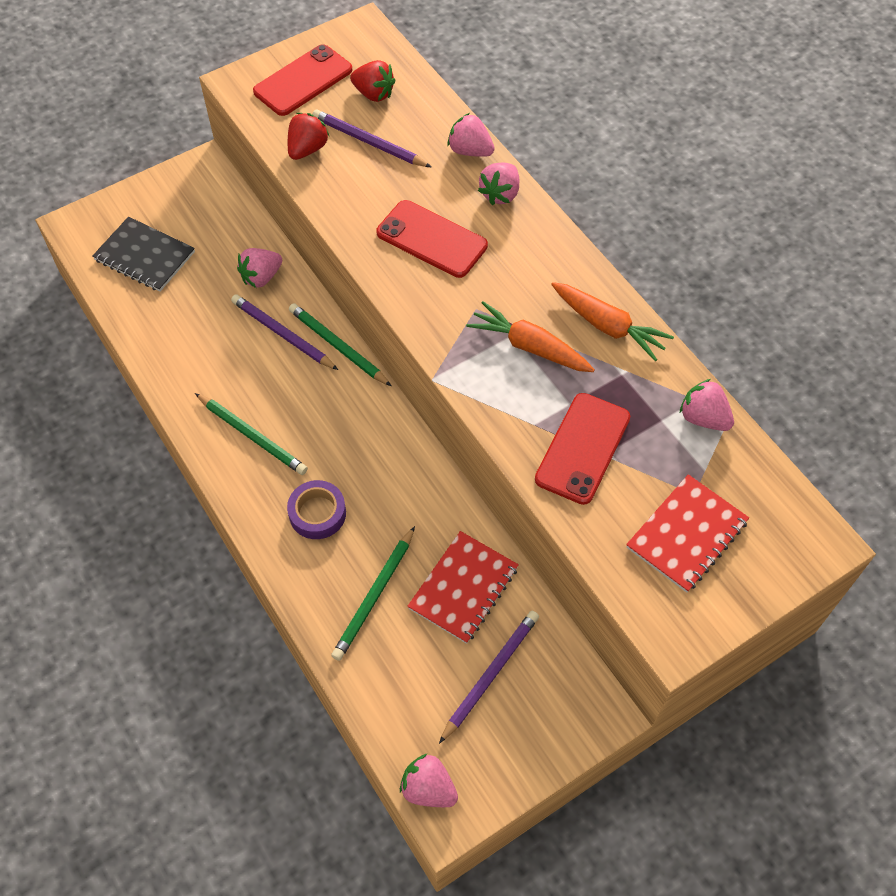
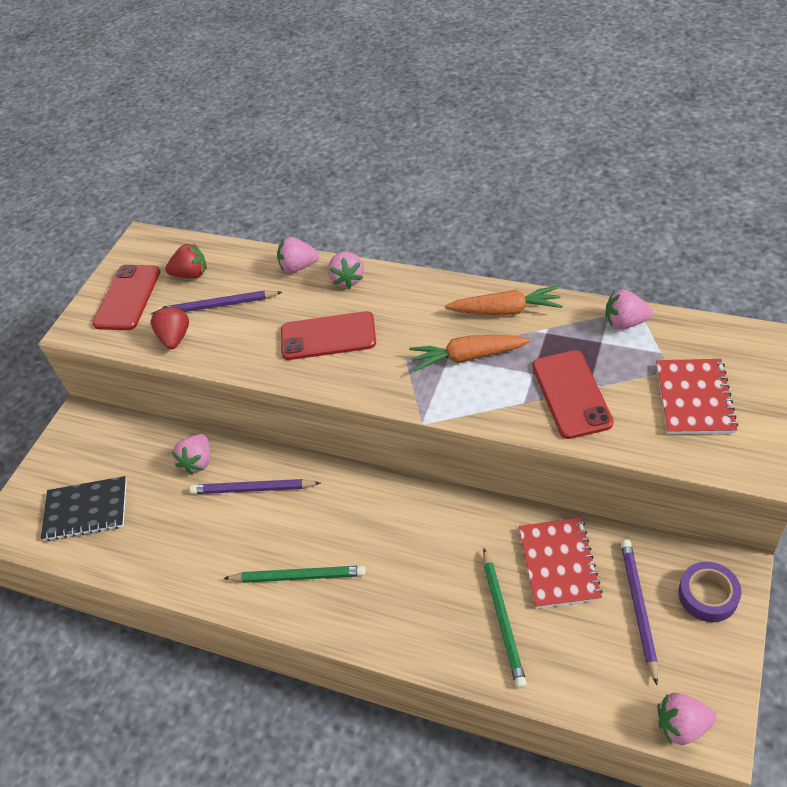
camera: 30 degrees left, 10 degrees down
purple tape [287,480,346,539] -> purple tape moved to [678,562,741,622]
green pencil [289,303,391,386] -> none

